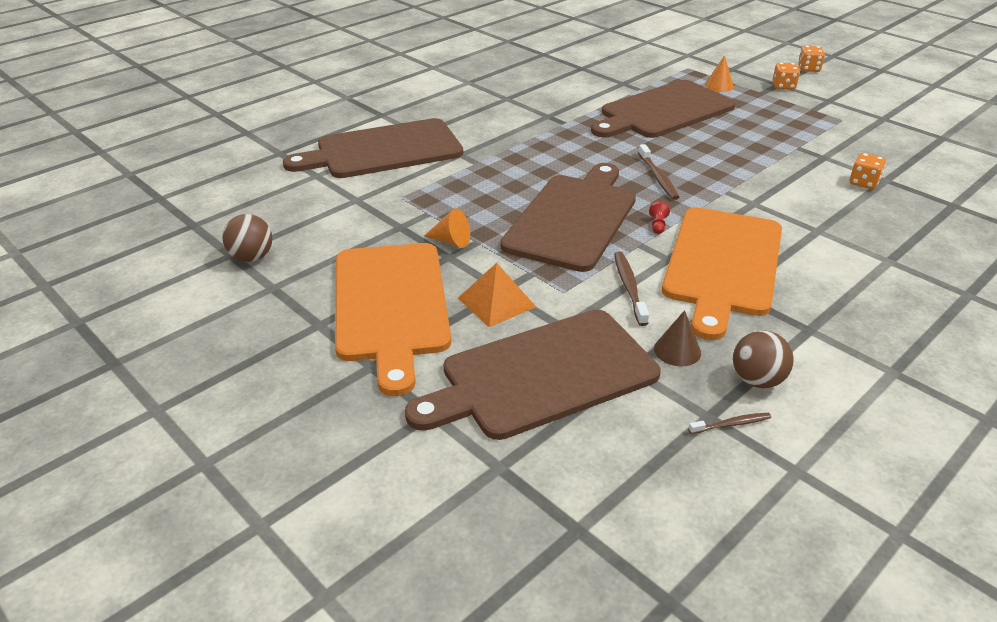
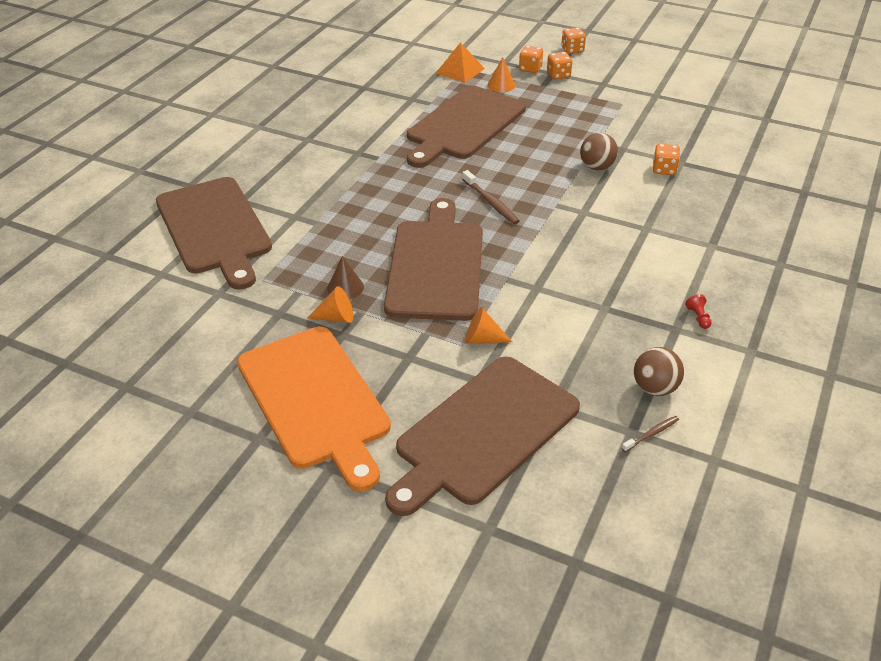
camera: 20 degrees left, 5 degrees up
brown ball [222,214,272,262] -> brown ball moved to [580,133,618,170]
brown cutting board [283,118,463,178] -> brown cutting board turned 75 degrees counterclockwise [156,177,272,289]
orange pyramid [458,263,536,327] -> orange pyramid moved to [436,42,485,83]
brown toothbrush [614,251,649,326] -> none
red pawn [649,202,670,234] -> red pawn moved to [685,294,712,329]
brown cone [654,310,701,366] -> brown cone moved to [327,256,364,299]
orange cutting board [662,207,782,340] -> none
none -> orange cone [465,307,512,344]
none -> orange dice [519,45,543,73]

